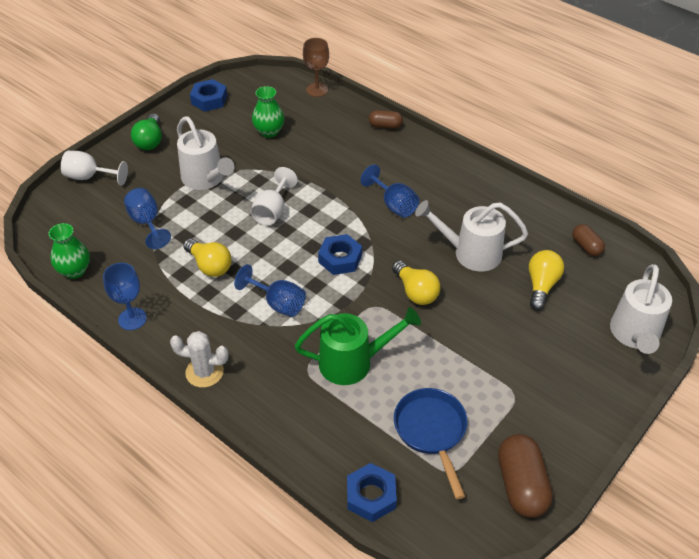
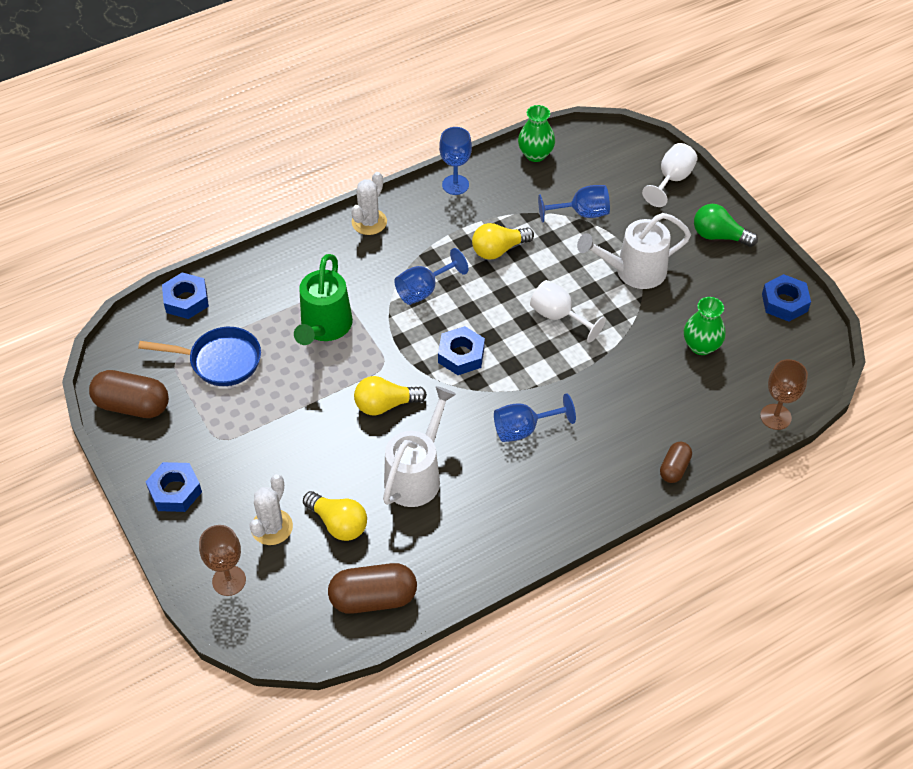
camera: 110 degrees right, 5 degrees up
brown capsule [572,224,605,256] -> brown capsule [328,563,417,614], size x1.76
white watering can [610,264,672,354] -> brown goblet [199,525,246,596]
none -> blue nut [146,462,202,512]
none -> white cactus [249,474,293,545]

